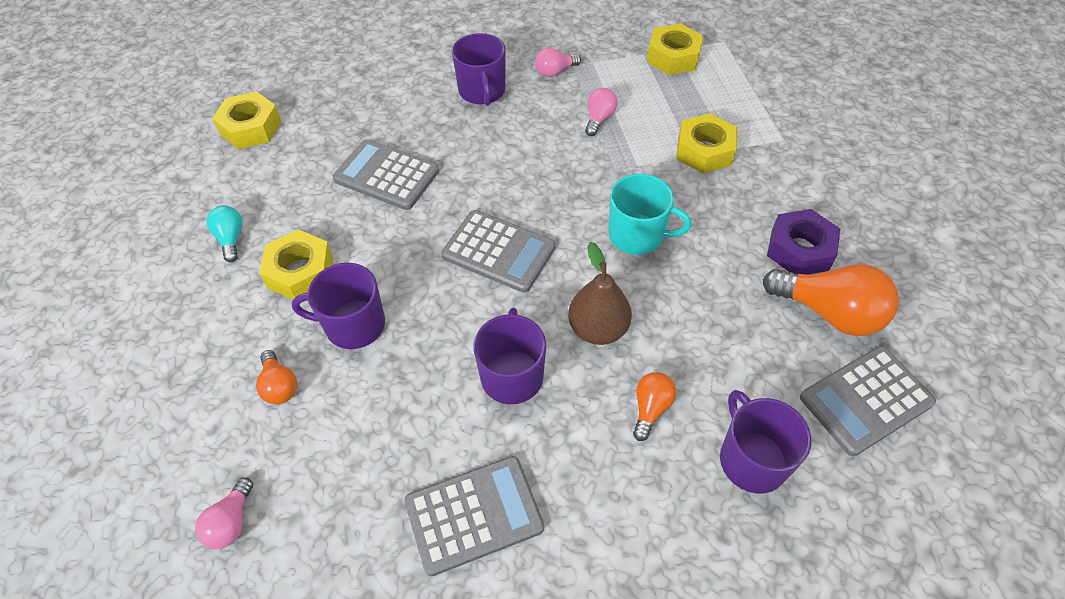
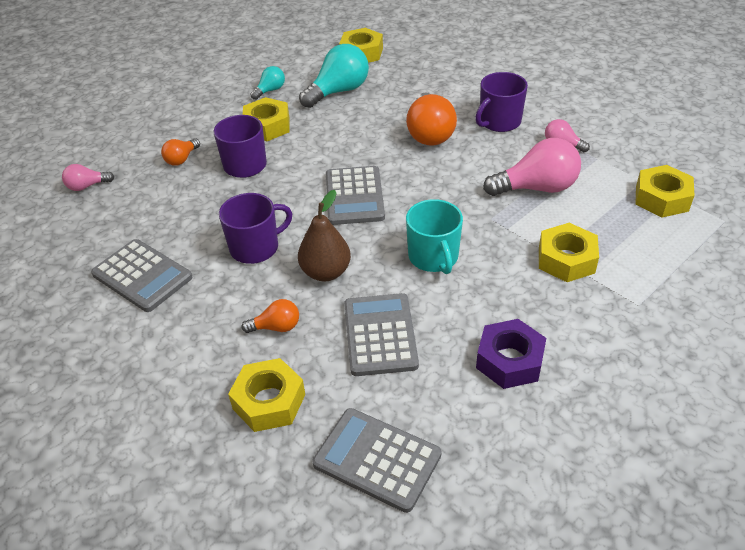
camera: 60 degrees right, 10 degrees down
grey calculator [333,139,439,210] -> grey calculator moved to [345,293,419,376]
pink light bulb [585,88,617,136] -> pink light bulb [483,138,581,196], size x1.92
purple mug [720,390,811,493] -> yellow nut [228,358,305,432]
orange light bulb [763,264,899,336] -> orange light bulb moved to [406,92,457,146]
none -> turquoise light bulb [299,44,369,108]

